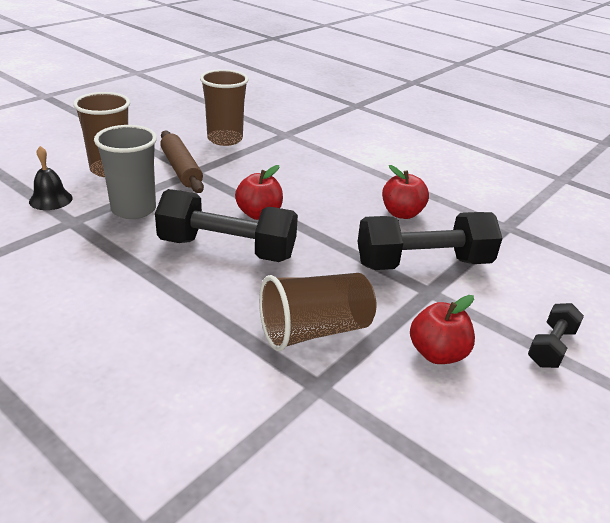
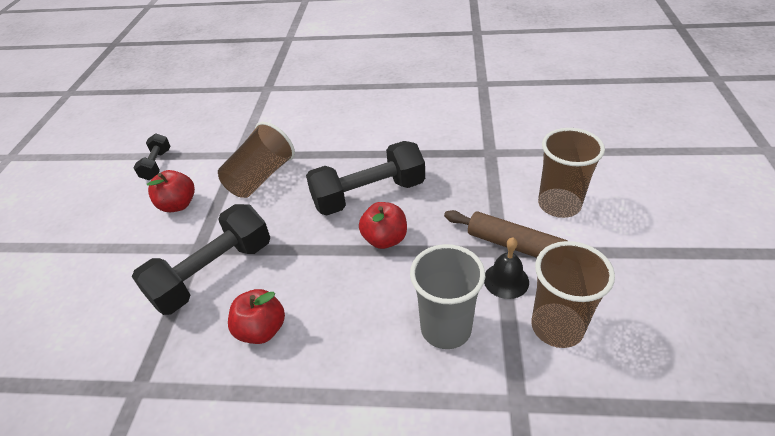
camera: 150 degrees right, 10 degrees up
black bell [29,146,73,210] -> black bell moved to [484,237,529,299]
grey cup [94,125,157,219] -> grey cup moved to [410,244,485,349]
black dumbbell [528,303,584,368] -> black dumbbell moved to [133,133,170,180]

